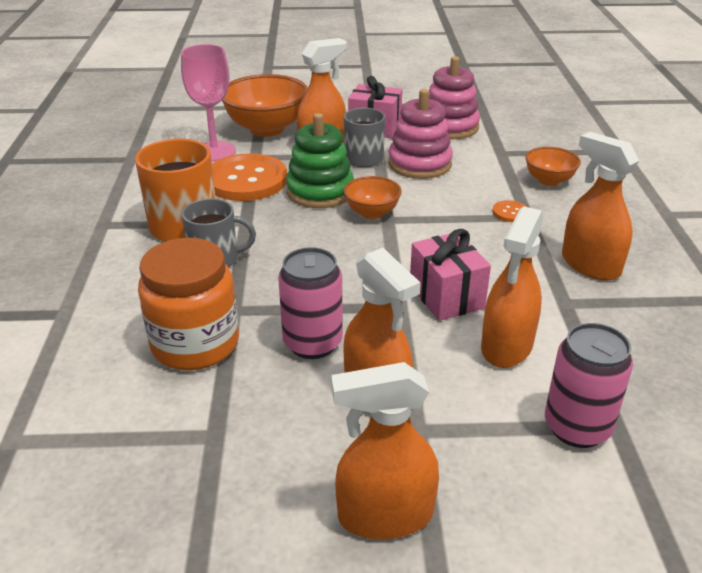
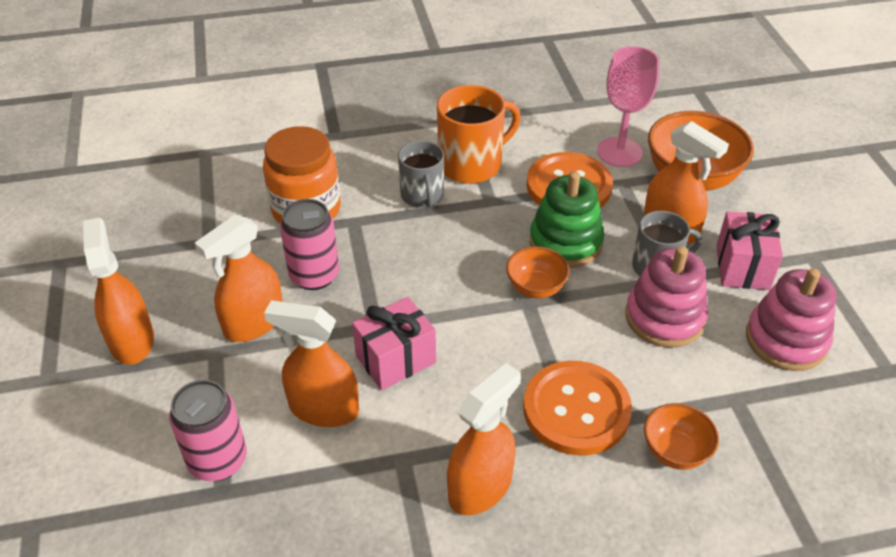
camera: 80 degrees right, 10 degrees up
orange button [492,200,527,222] -> orange button [523,361,632,455], size x2.45

